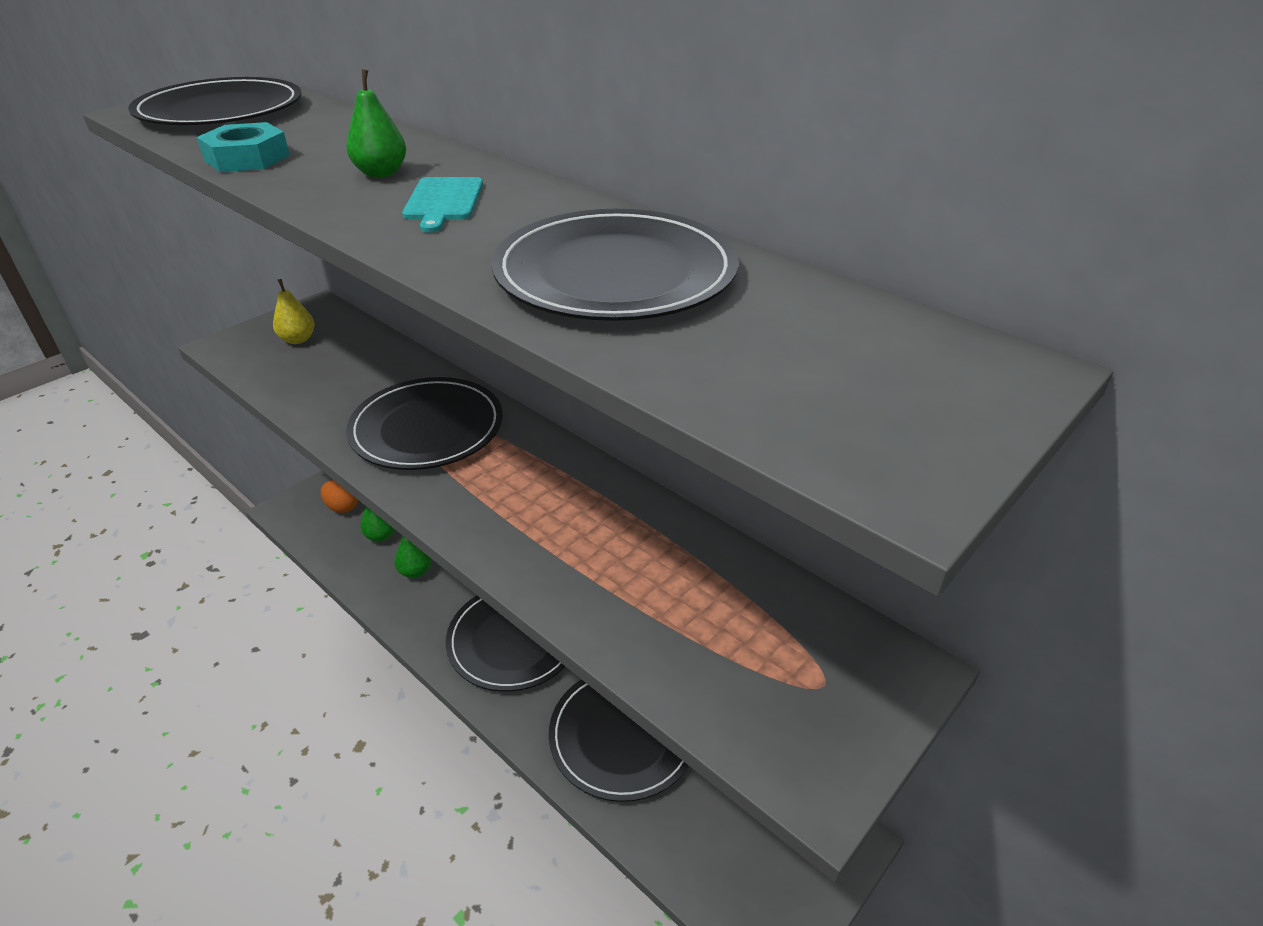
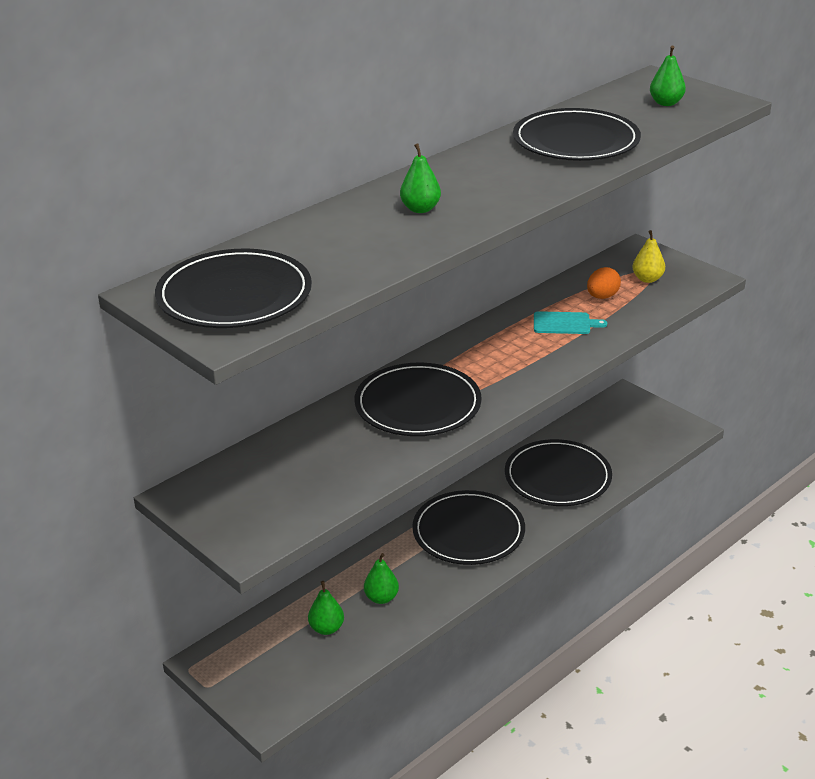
camera: 85 degrees left, 5 degrees down
turquoise nut [197,122,290,172] -> none
yellow pear [273,279,315,344] -> yellow pear moved to [632,230,665,283]
orange egg [320,480,358,513] -> orange egg moved to [587,267,621,299]
turquoise cutting board [402,177,483,233] -> turquoise cutting board moved to [534,311,607,334]
none -> green pear [650,46,686,106]

